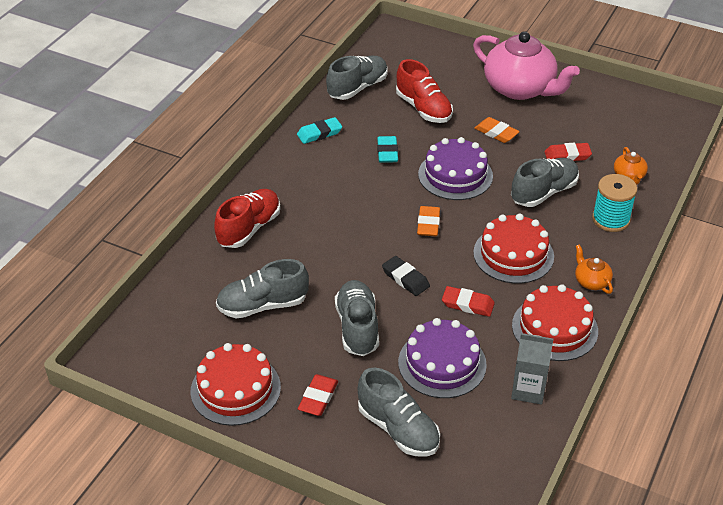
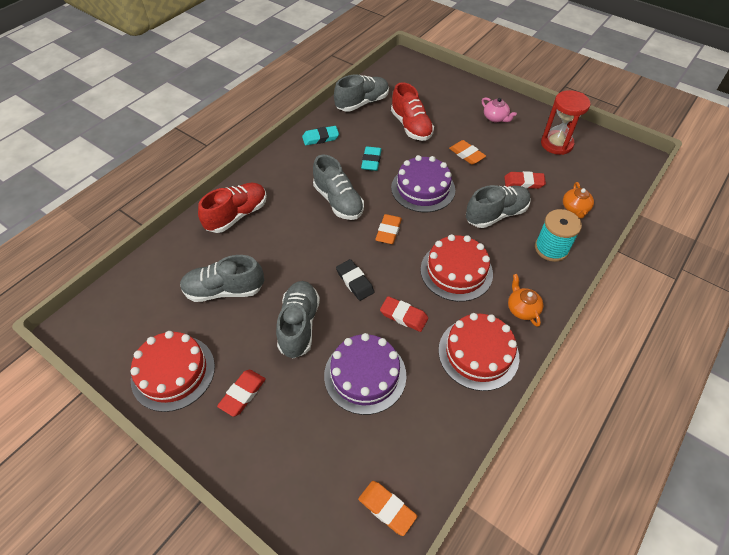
camera: 10 degrees right, 10 degrees up
grey shoe [358,368,440,457] -> grey shoe moved to [313,155,364,220]
pink teapot [473,31,580,100] -> pink teapot [482,97,517,122], size x0.42
grey carton [511,333,553,405] -> none
none -> orange eraser [358,481,417,536]
none -> red hourglass [541,90,591,155]

